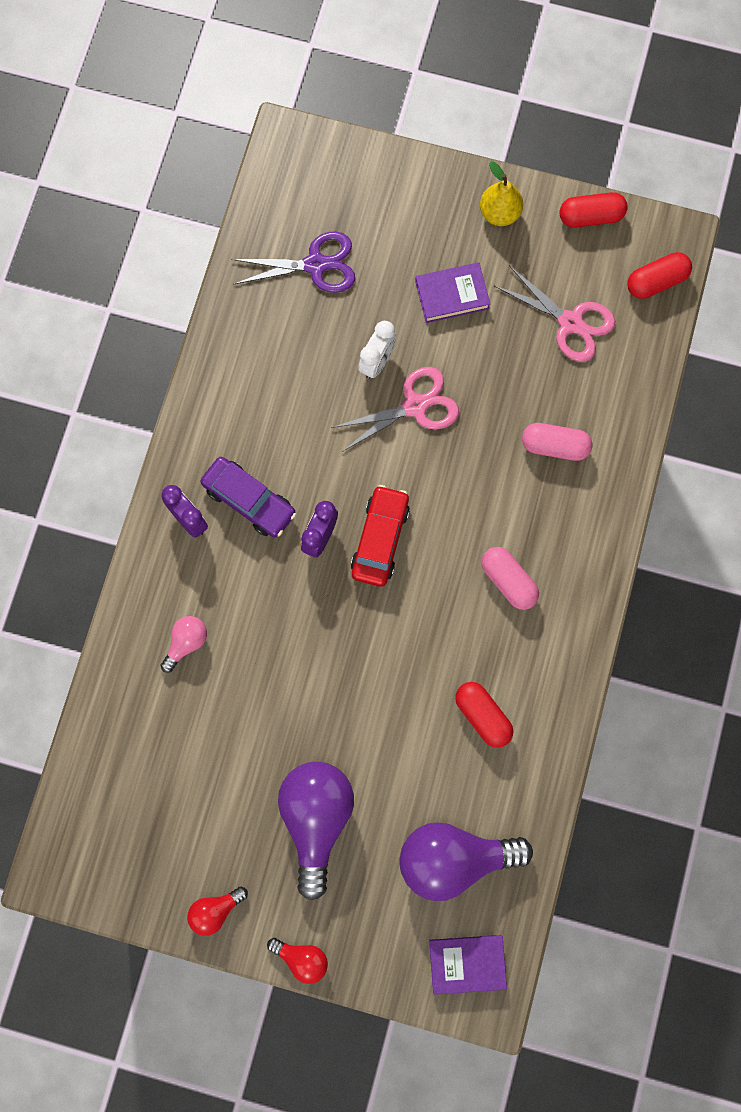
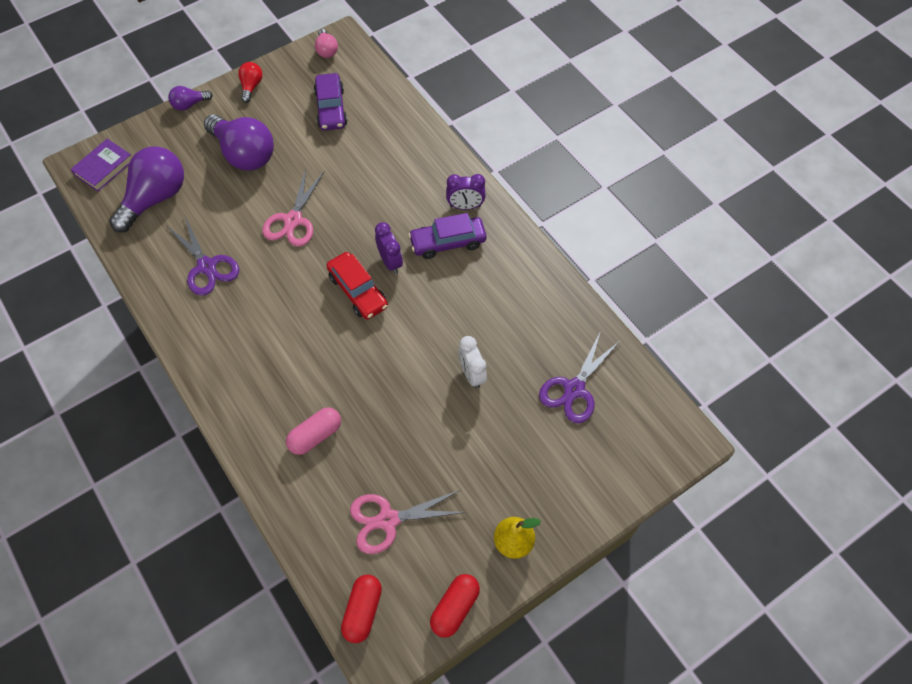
camera: 130 degrees right, 15 degrees down
pink light bulb [160,616,207,673] -> pink light bulb moved to [315,29,338,58]
red light bulb [267,938,328,984] -> purple light bulb [168,86,213,111]
pink scissors [331,367,459,452] -> pink scissors moved to [262,169,325,247]
purple book [415,262,490,323] -> none
red capsule [455,682,513,748] -> purple scissors [167,217,239,296]
pink capsule [481,547,539,610] -> none
none -> purple car [314,73,347,131]

